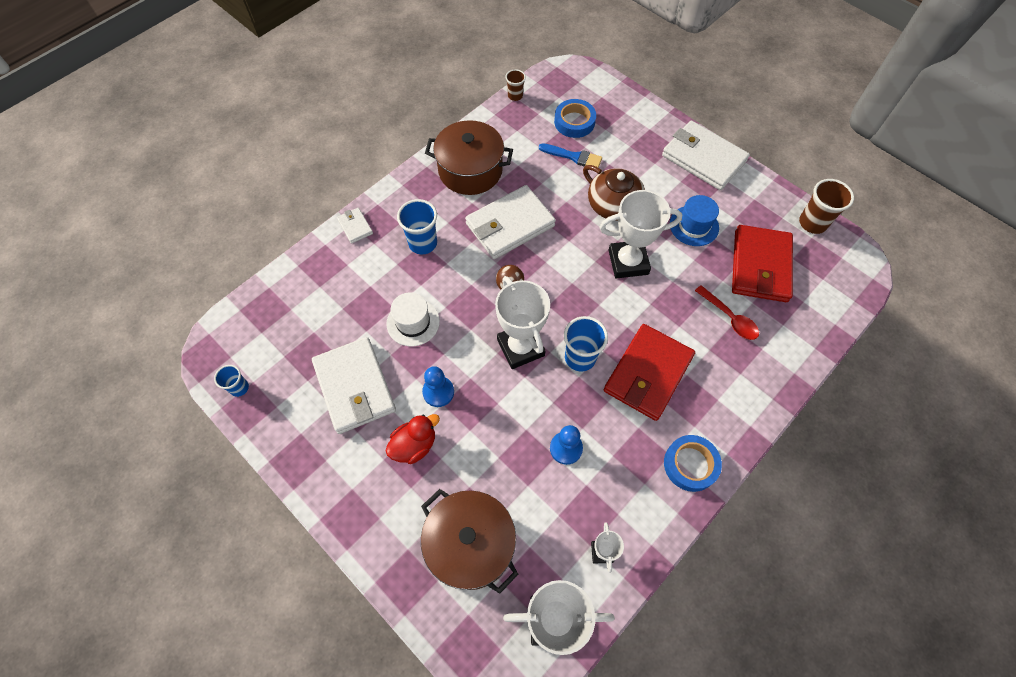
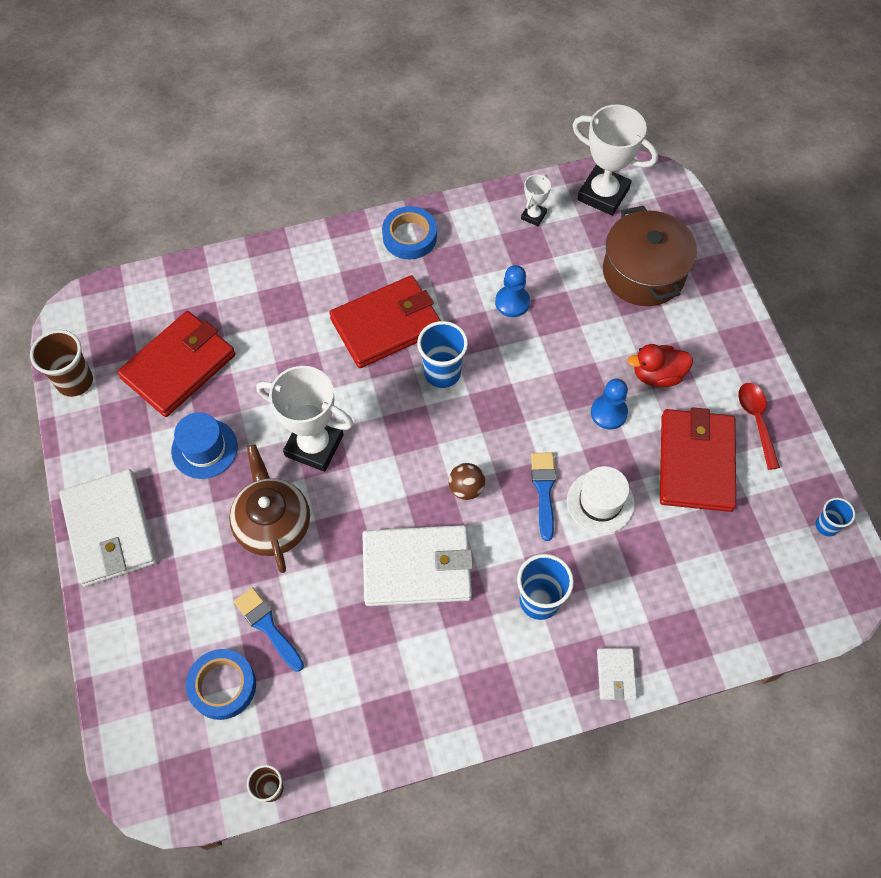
camera: 150 degrees left, 0 degrees up
white wallet [312,337,396,434] -> red wallet [660,407,736,512]
brown pot [425,120,513,195] -> none
white trophy [495,276,550,369] -> none
red spoon [695,285,759,340] -> red spoon moved to [738,383,780,470]
none -> blue brush [531,453,556,541]

